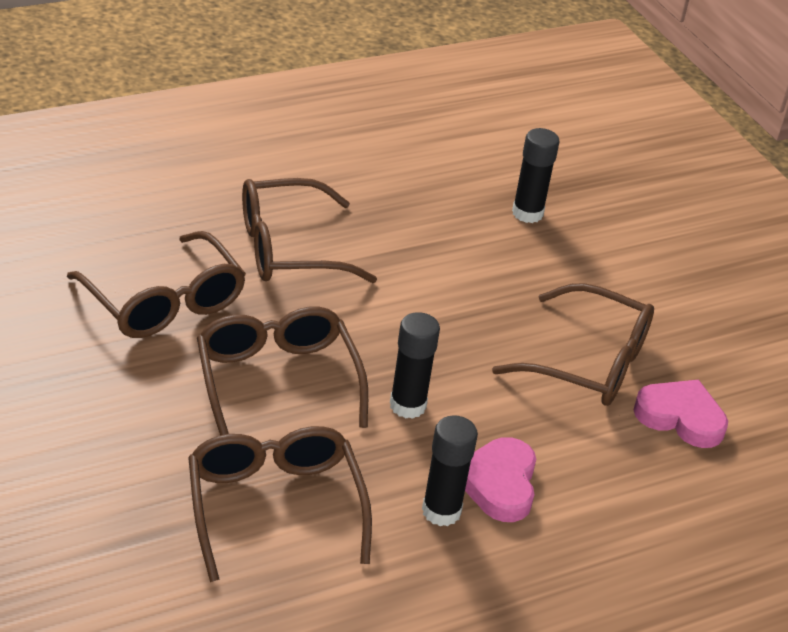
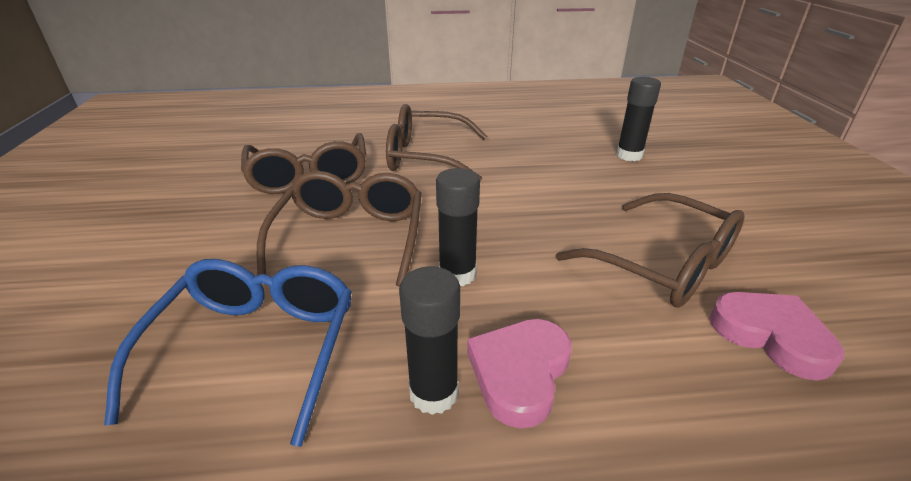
camera: 25 degrees right, 5 degrees down
brown glasses [188,426,372,582] -> blue glasses [104,259,352,447]

